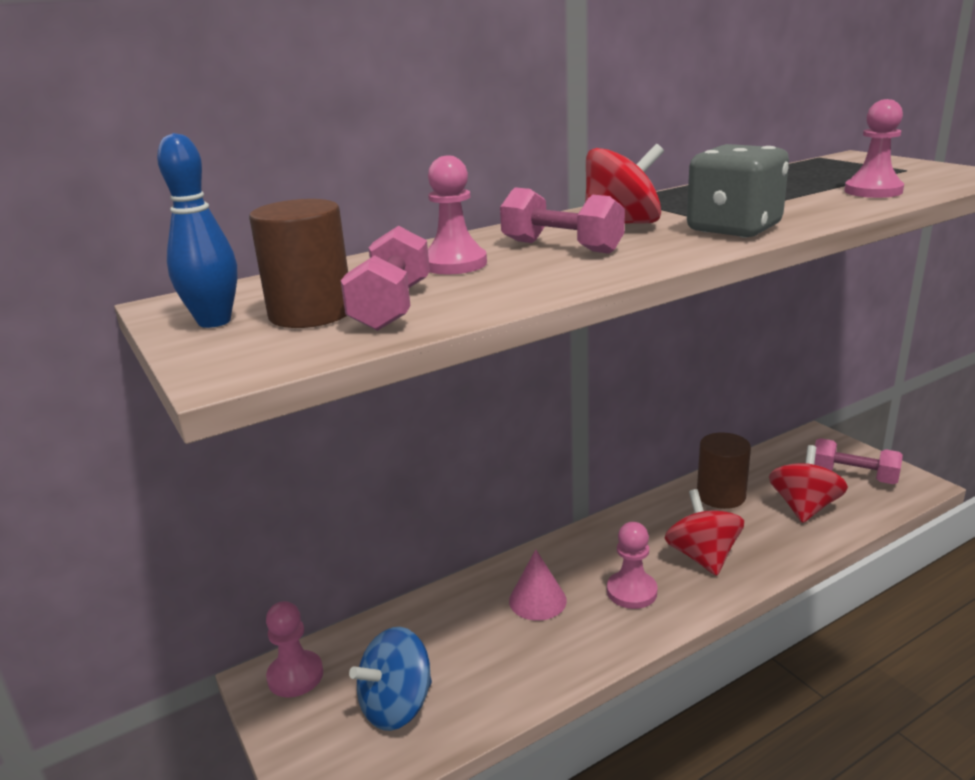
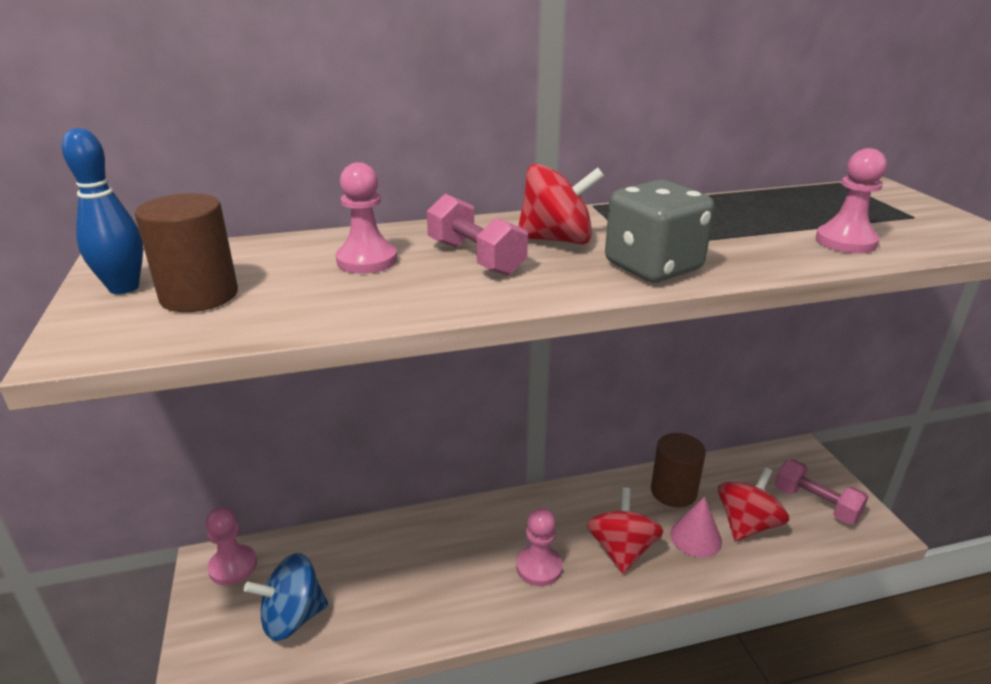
camera: 15 degrees right, 5 degrees up
pink dumbbell [341,226,430,331] -> none
pink cone [509,549,567,621] -> pink cone moved to [670,497,722,558]

